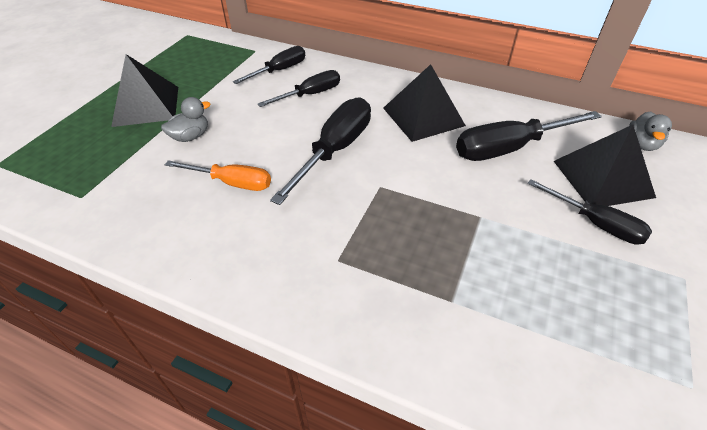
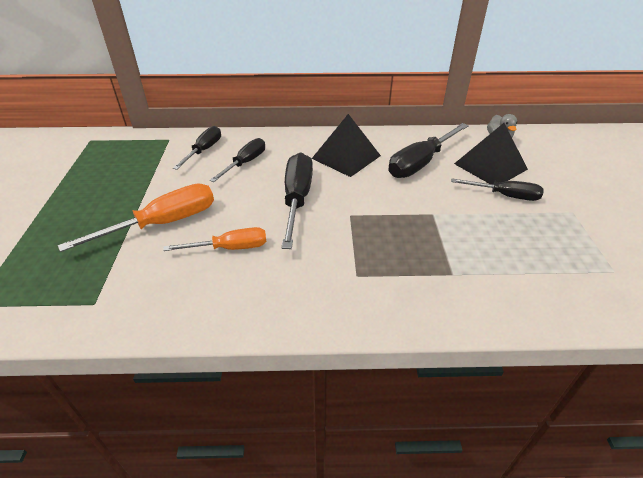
camera: 25 degrees left, 5 degrees down
black pyramid [111,54,178,127] -> none
grey duck [161,97,211,142] -> orange screwdriver [58,184,214,252]

